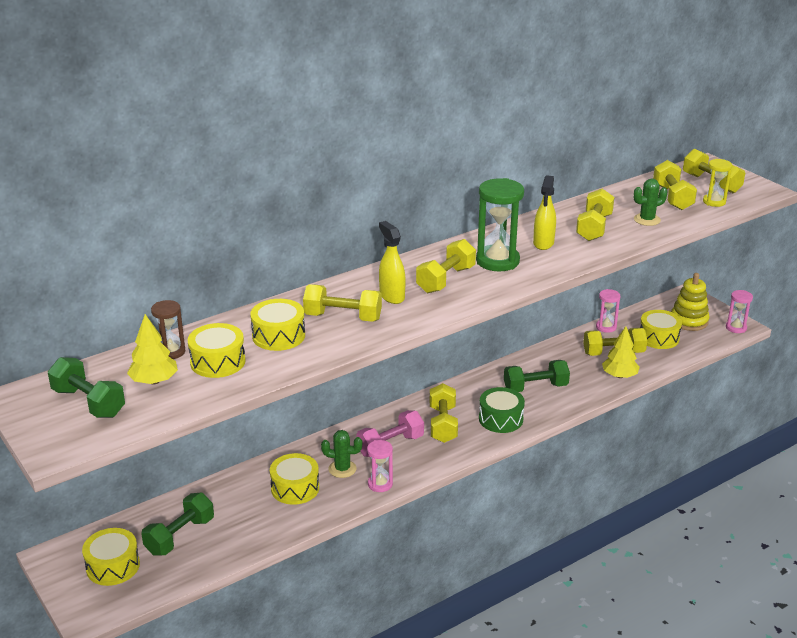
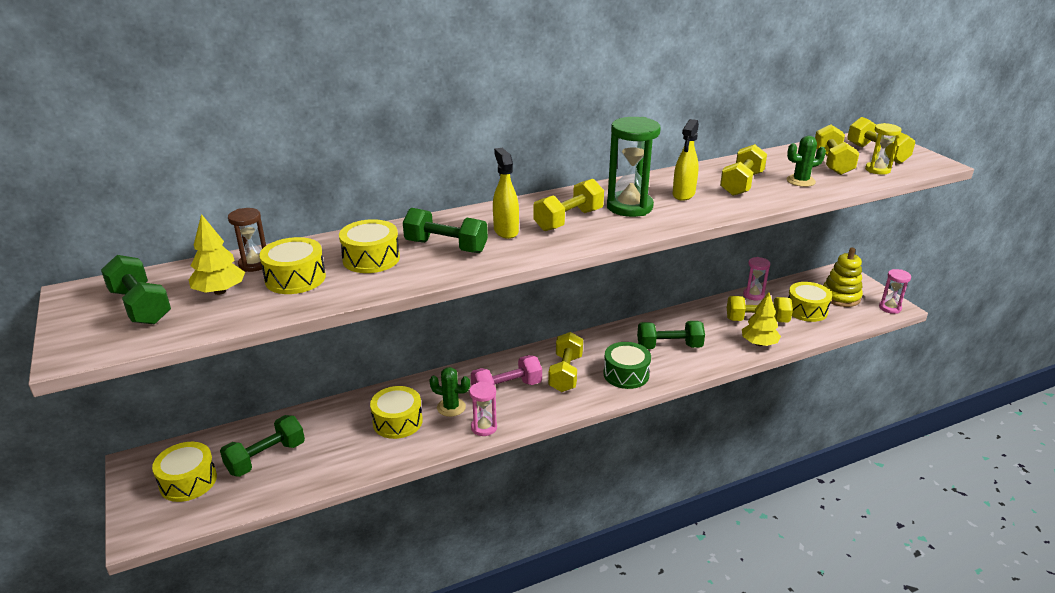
camera: 10 degrees right, 0 degrees up
yellow dumbbell [303,284,382,322] -> green dumbbell [403,208,488,253]

